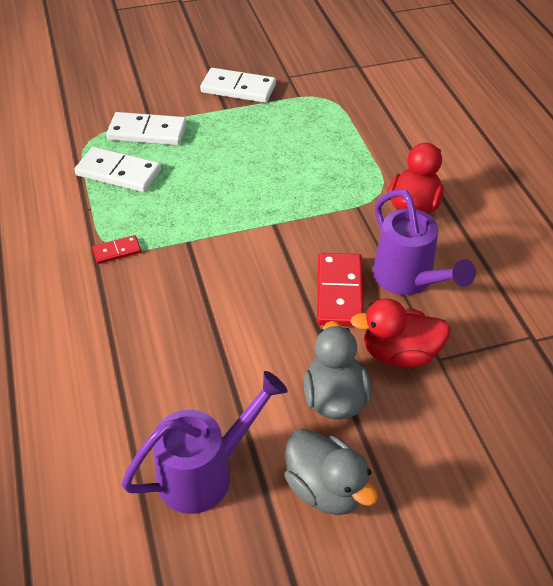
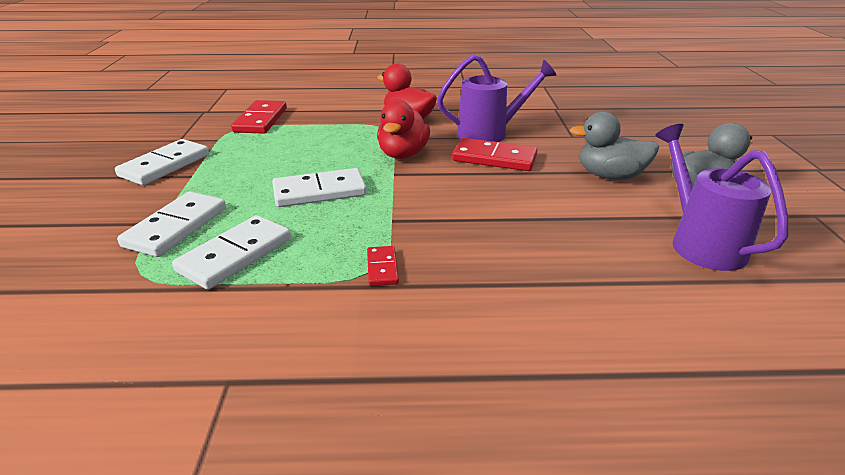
camera: 75 degrees left, 15 degrees down
red duck [350,298,451,368] -> red duck moved to [377,100,430,159]
none -> red domino [231,100,287,134]
none -> white domino [272,168,367,207]

